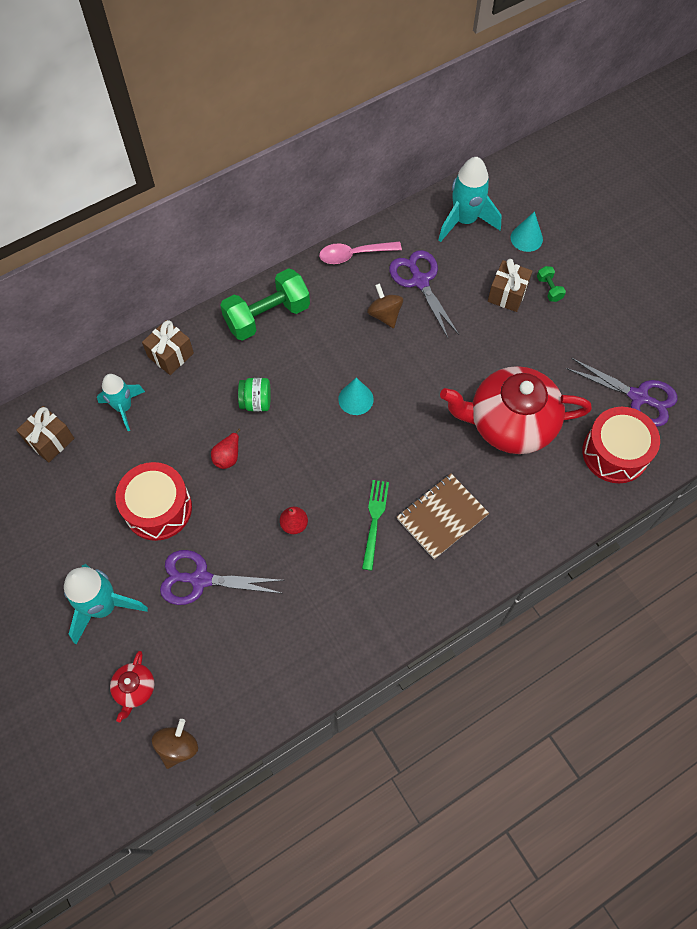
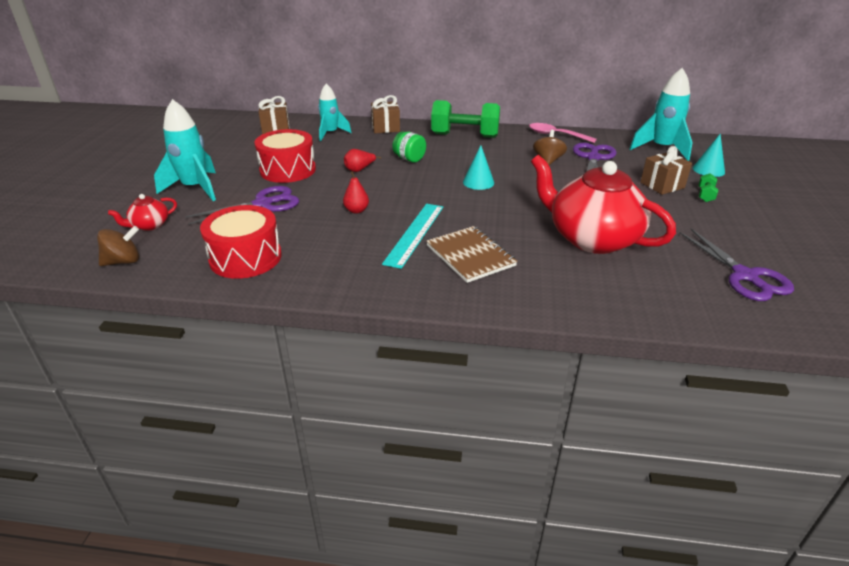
camera: 40 degrees right, 30 degrees down
purple scissors [160,550,284,605] -> purple scissors turned 105 degrees clockwise [185,186,299,225]
green fork [362,480,389,571] -> turquoise ruler [382,204,443,269]
brown notebook [397,474,489,559] -> brown notebook turned 60 degrees clockwise [426,226,518,283]
red drum [582,407,660,483] -> red drum moved to [200,205,282,279]

